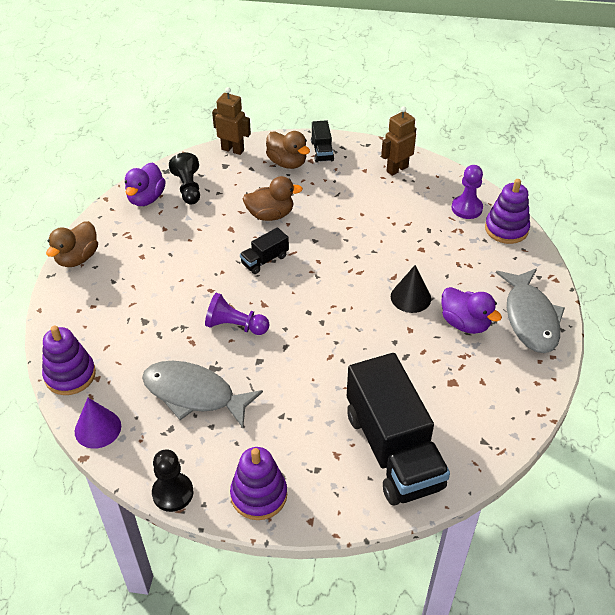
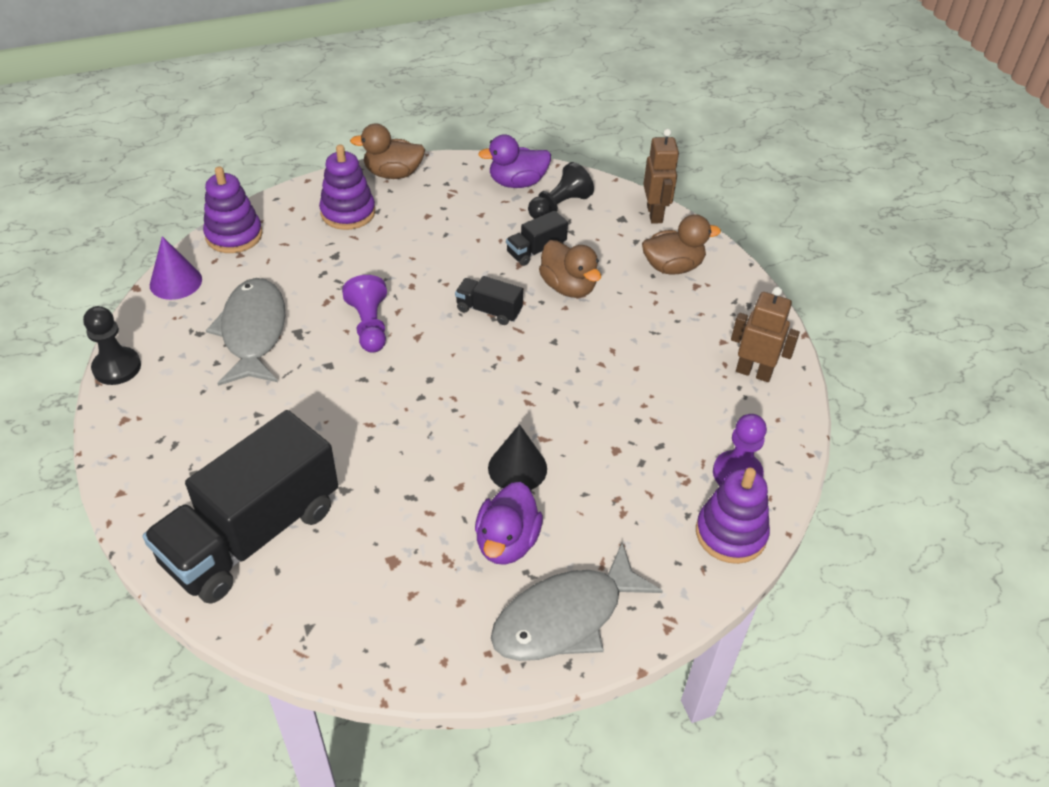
camera: 60 degrees right, 0 degrees up
purple stacking toy [230,447,287,520] -> purple stacking toy moved to [319,144,375,230]
brown duck [266,131,310,169] -> brown duck turned 120 degrees counterclockwise [642,214,721,275]
black truck [311,120,334,163] -> black truck moved to [506,210,568,266]

